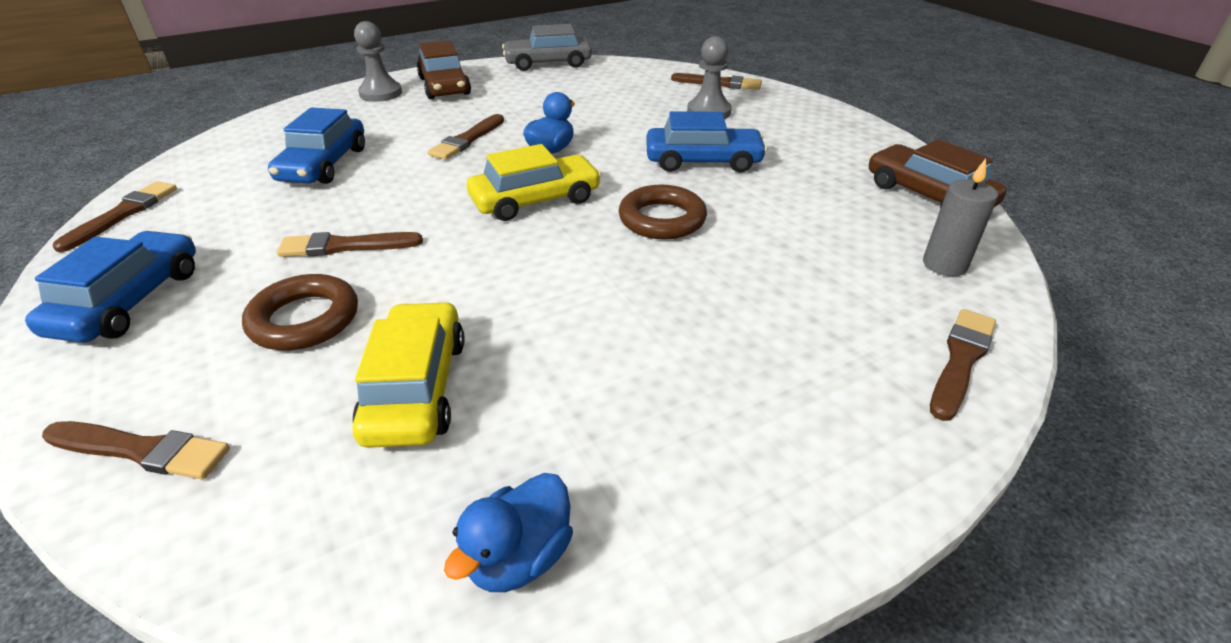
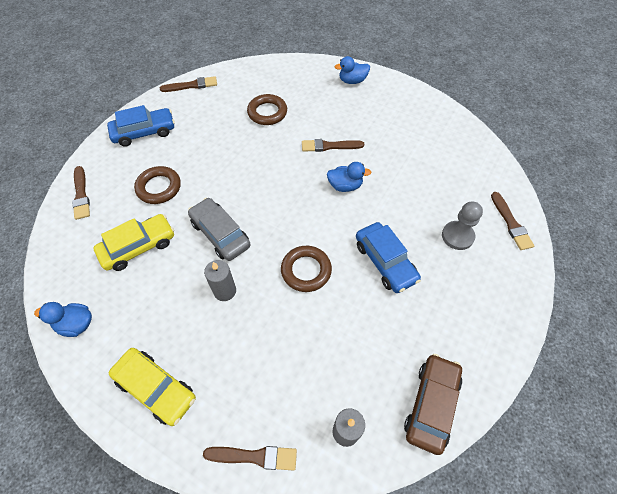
camera: 60 degrees right, 20 degrees up
blue car [268,107,365,184] -> brown ring [247,94,287,125]
brown brush [277,232,423,257] -> none
grey pawn [354,21,402,102] -> blue duck [335,56,370,84]
brown car [417,40,471,99] -> none
yellow car [467,144,601,221] -> yellow car moved to [109,348,196,426]
grey car [502,24,592,71] -> grey car moved to [188,198,251,261]
none -> grey candle [204,260,236,301]

